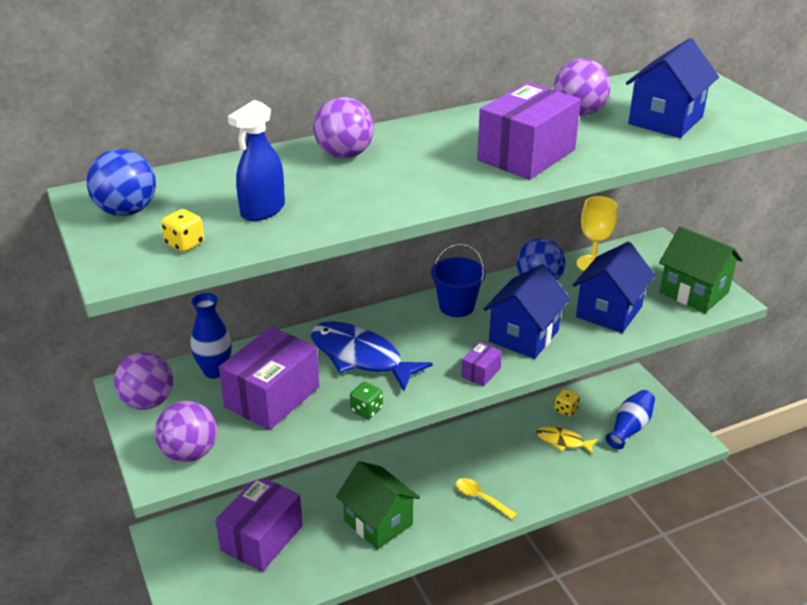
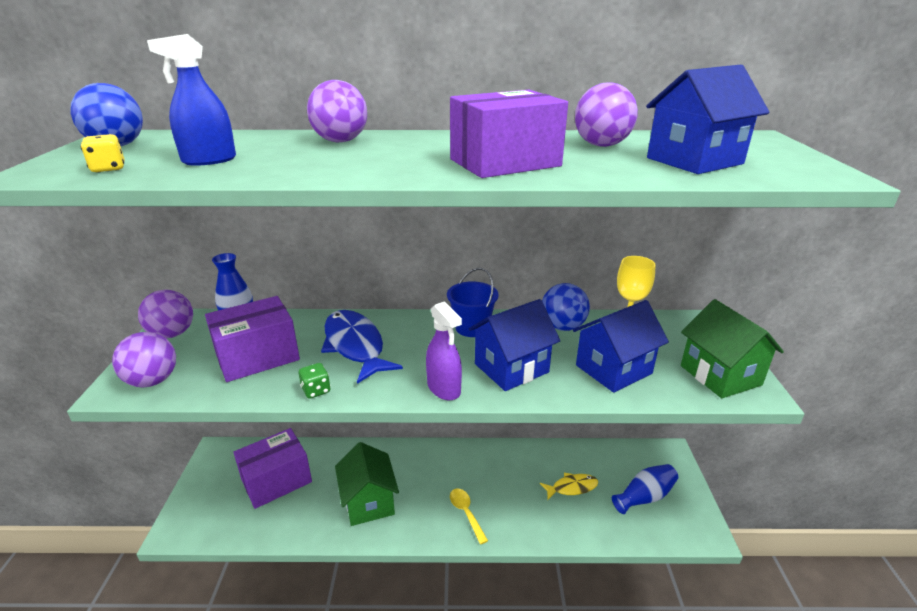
camera: 25 degrees right, 5 degrees down
purple box [461,342,502,386] -> purple spray bottle [426,301,462,400]
yellow fish [536,426,598,455] -> yellow fish turned 120 degrees clockwise [540,473,598,500]
yellow dice [554,389,579,417] -> none

